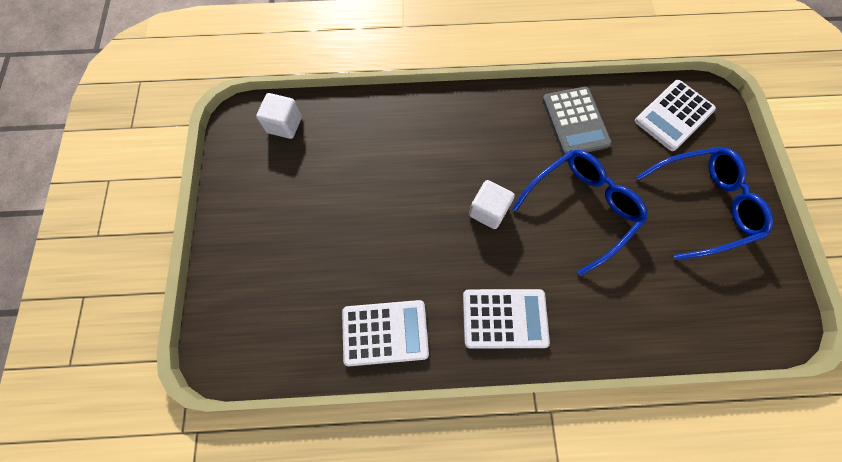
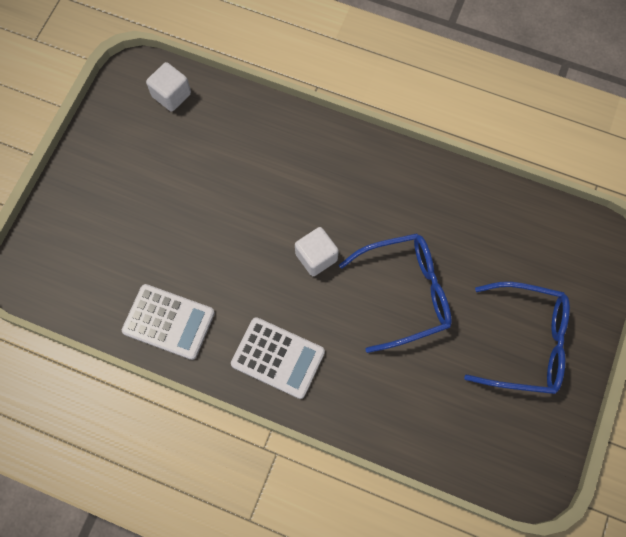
camera: 25 degrees right, 0 degrees up
grey calculator [542,87,612,155] -> none
white calculator [635,80,716,151] -> none

